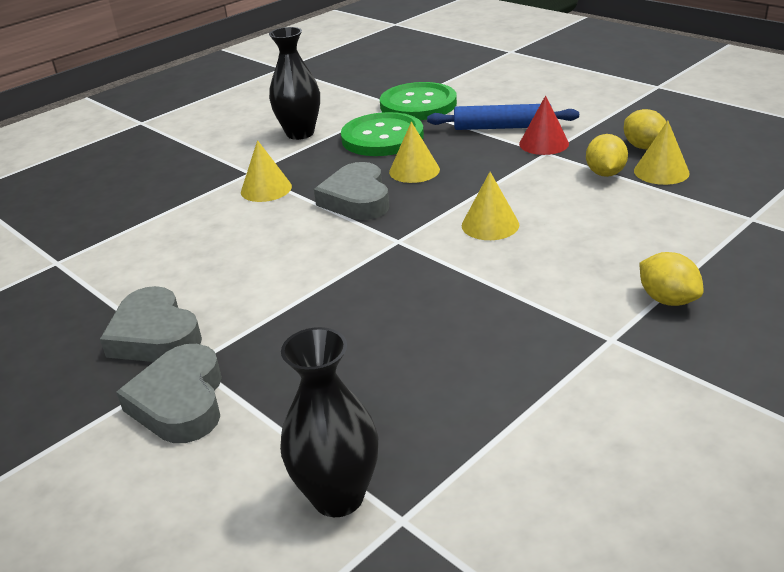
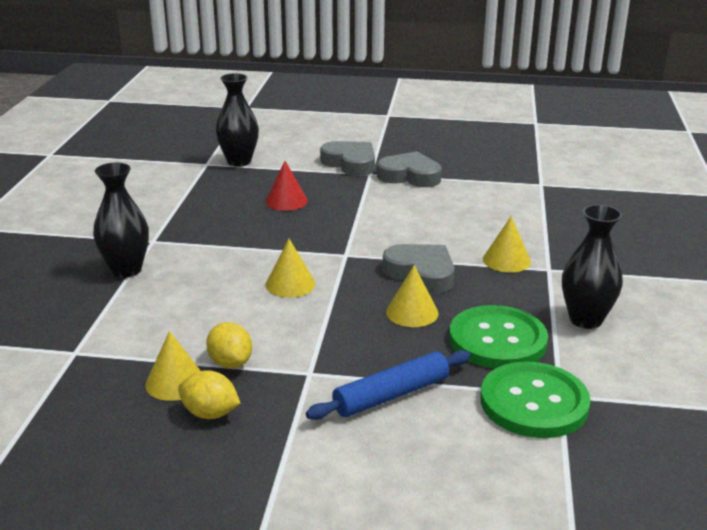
camera: 140 degrees right, 5 degrees down
red cone [519,95,569,155] -> red cone moved to [265,161,308,211]
yellow lemon [640,252,704,306] -> black vase [93,163,149,278]

